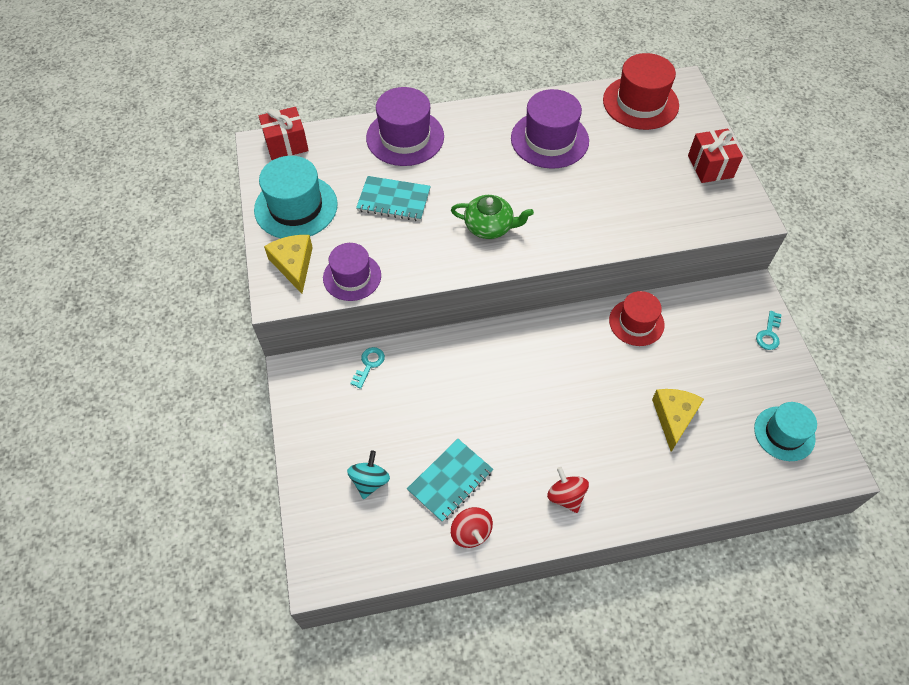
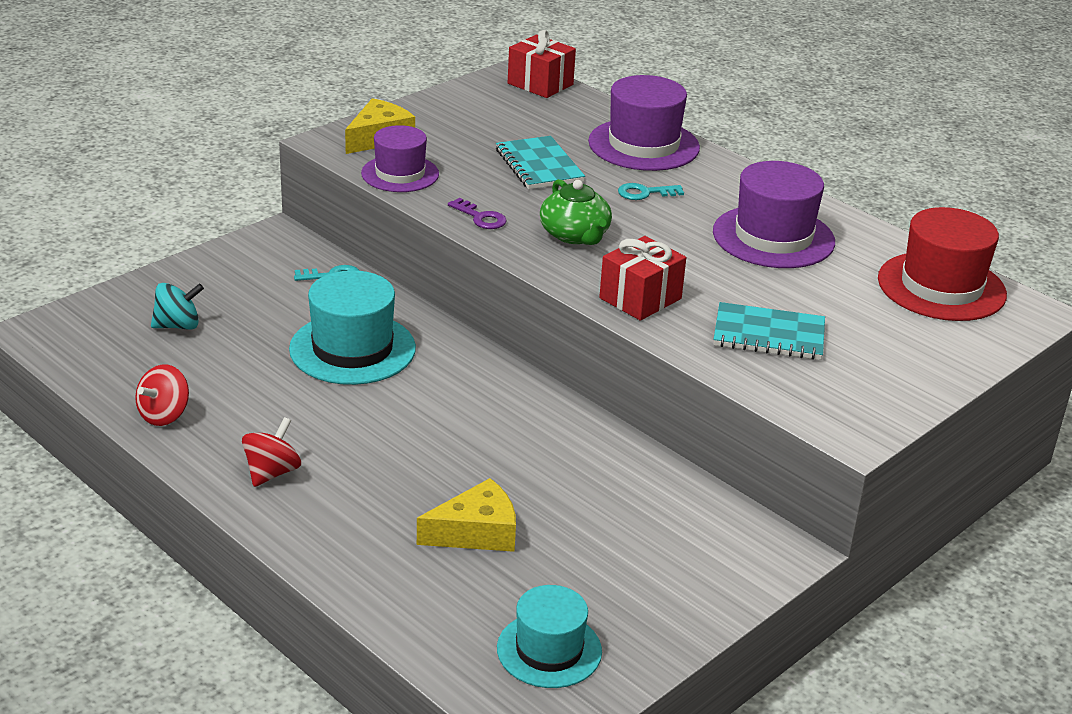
camera: 55 degrees right, 25 degrees down
turquoise hat [254,156,338,238] -> turquoise hat moved to [289,270,416,385]
turquoise notebook [407,439,493,522] -> turquoise notebook moved to [713,302,825,360]
red hat [609,291,665,346] -> none
red gift [688,129,743,183] -> red gift moved to [599,236,686,321]
turquoise key [756,311,782,350] -> turquoise key moved to [618,183,684,200]
none -> purple key [448,198,507,229]

